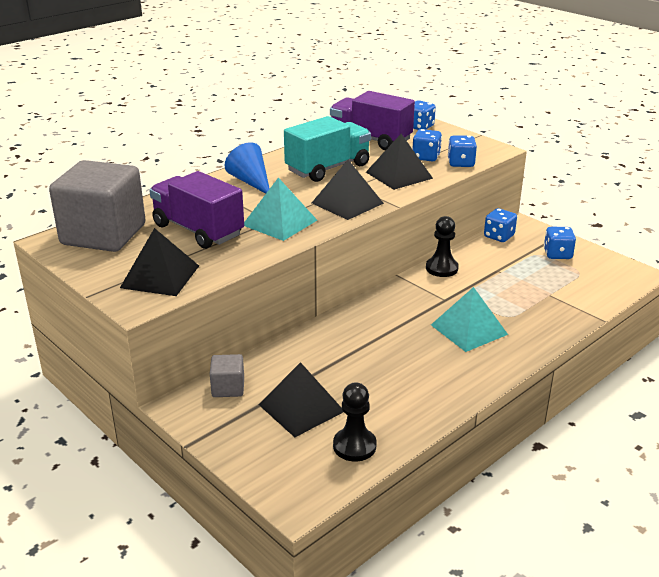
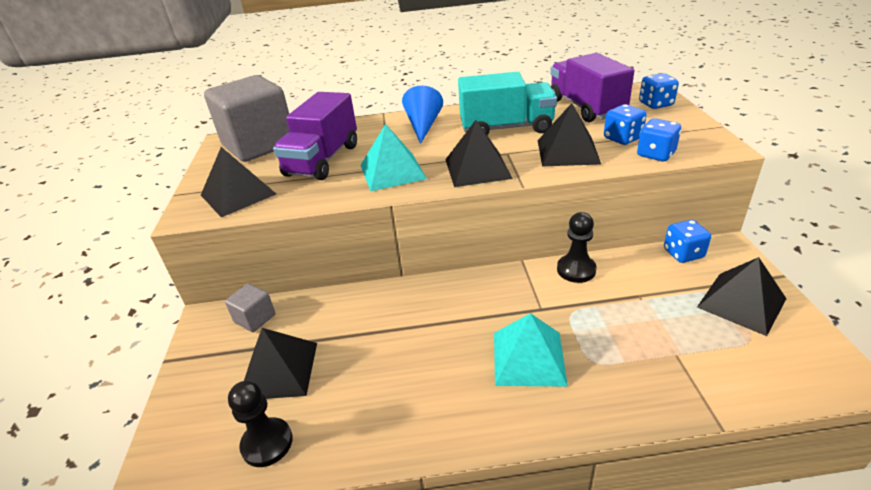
camera: 40 degrees right, 5 degrees up
purple truck [149,171,244,249] -> purple truck turned 150 degrees counterclockwise [273,92,357,180]
blue dice [544,227,576,259] -> black pyramid [697,257,786,336]

